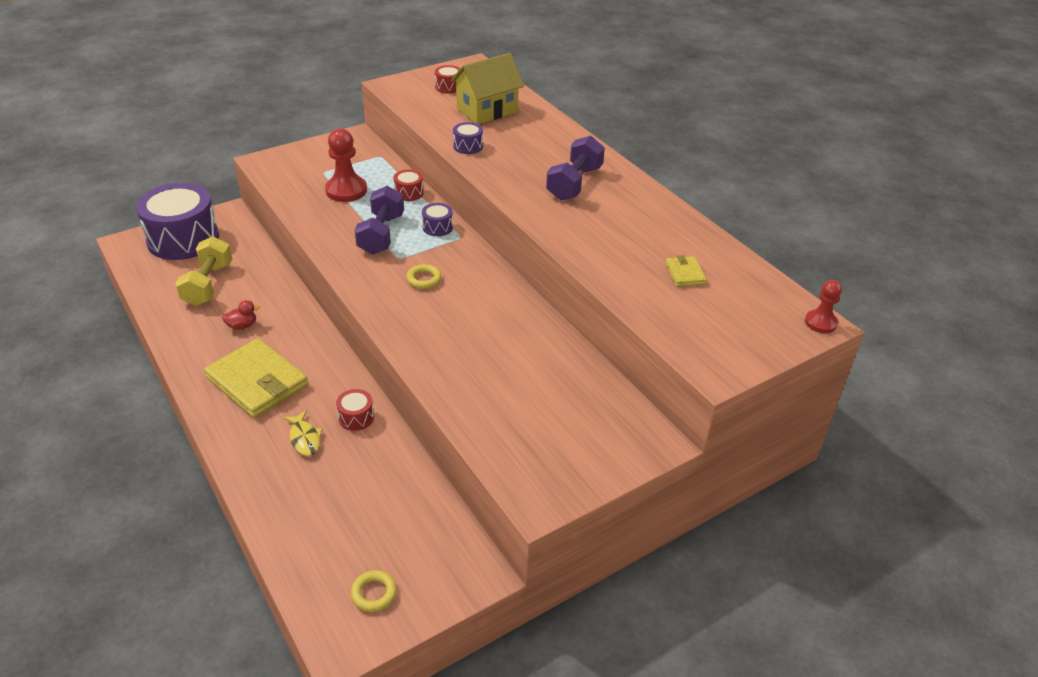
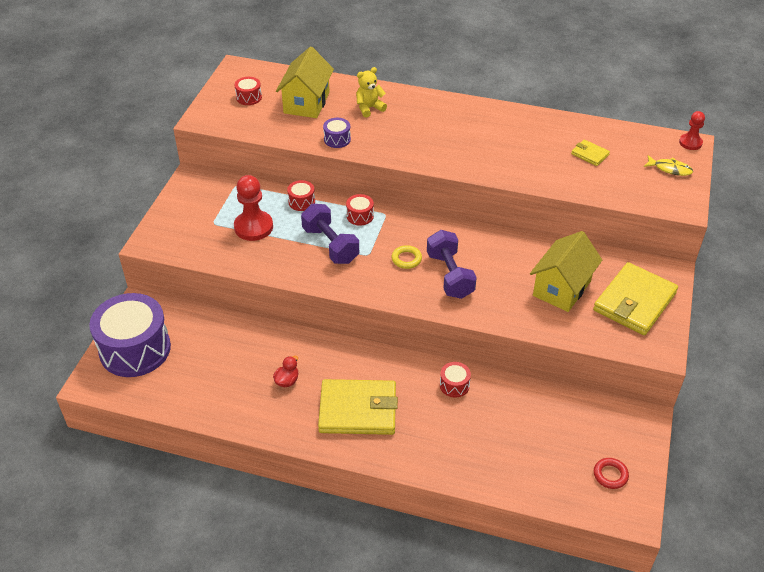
camera: 40 degrees left, 5 degrees up
yellow dumbbell [175,236,233,306] -> none
yellow fish [283,410,323,456] -> yellow fish moved to [643,155,693,176]
yellow ring [351,570,397,612] -> red ring [594,458,629,489]
purple drum [422,203,453,236] -> red drum [346,194,374,226]
purple dumbbell [546,136,605,201] -> purple dumbbell moved to [427,230,477,299]
none -> yellow teddy bear [356,67,387,118]
none -> yellow house [530,231,602,312]
none -> yellow wallet [593,262,678,335]

